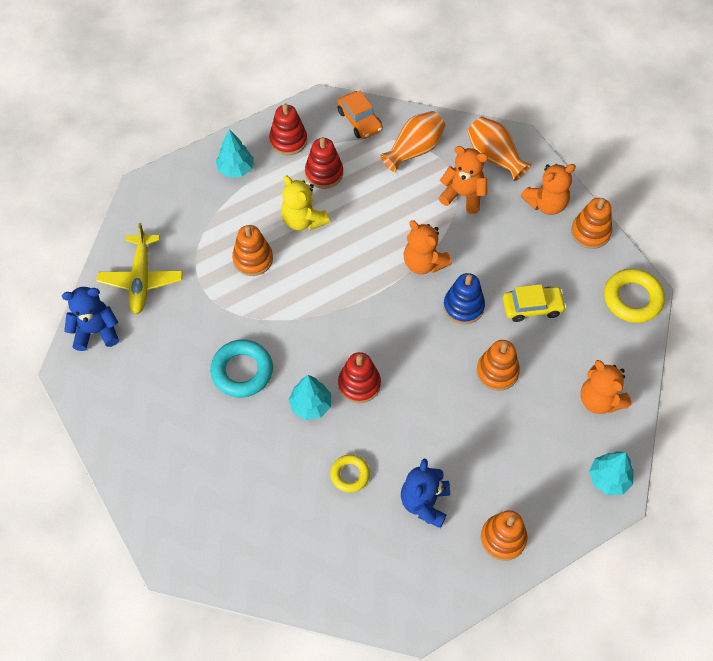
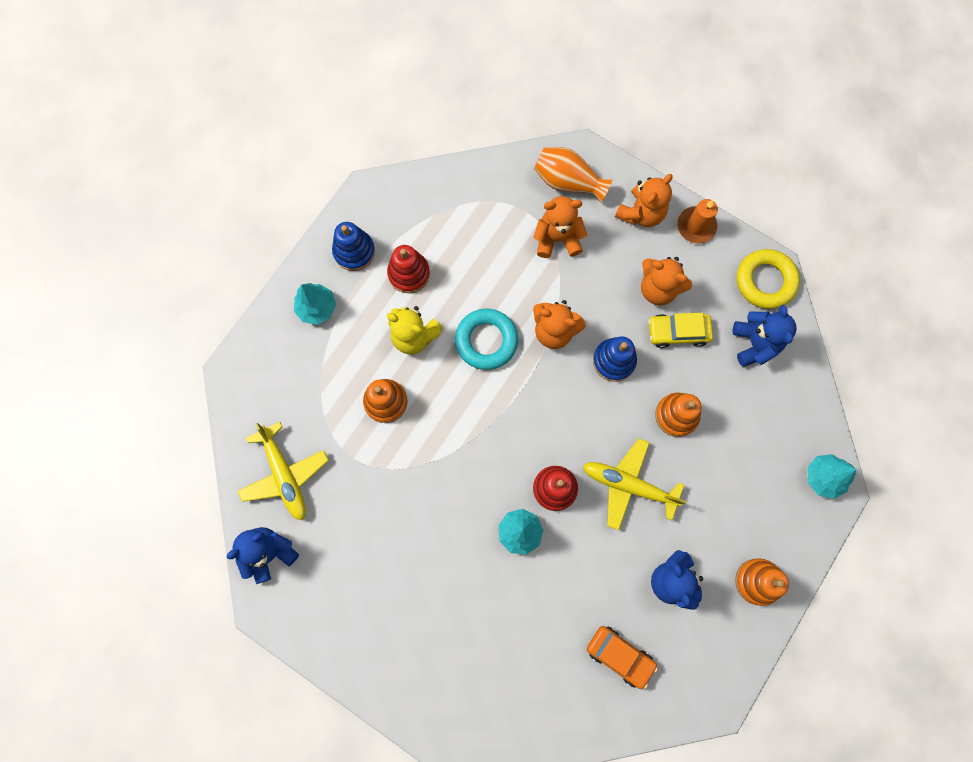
camera: 25 degrees left, 15 degrees up
turquoise ring [210,340,273,397] -> turquoise ring moved to [455,309,518,370]
red stacking toy [269,103,307,155] -> blue stacking toy [332,222,375,271]
yellow ring [330,455,370,493] -> none
orange car [337,91,383,139] -> orange car moved to [587,626,658,689]
orange vase [380,111,445,173] -> none
yellow car [503,284,566,322] -> yellow car turned 150 degrees counterclockwise [648,313,713,348]
orange stacking toy [571,198,612,249] -> orange candle [677,199,718,244]
orange teddy bear [581,360,632,414] -> orange teddy bear moved to [641,257,692,305]
none -> yellow plane [583,438,687,530]
none -> blue teddy bear [732,305,797,367]

